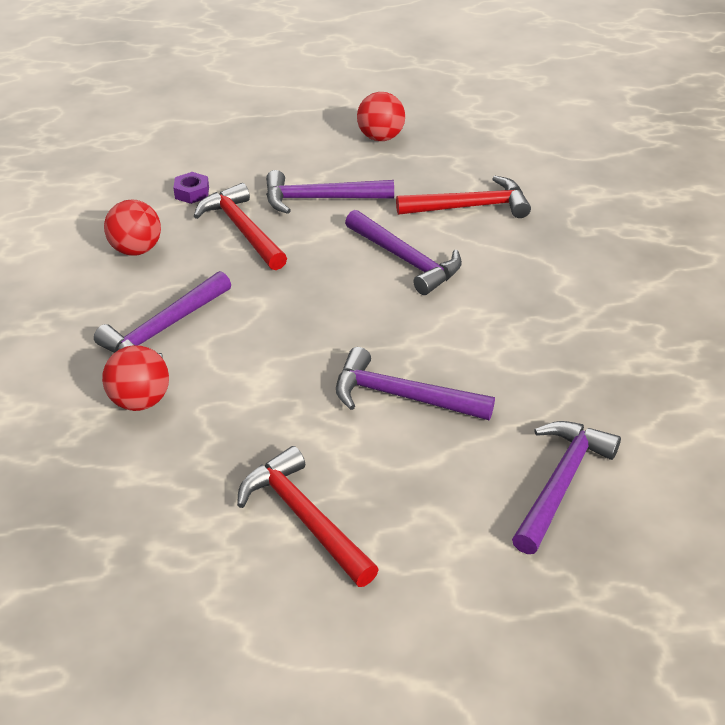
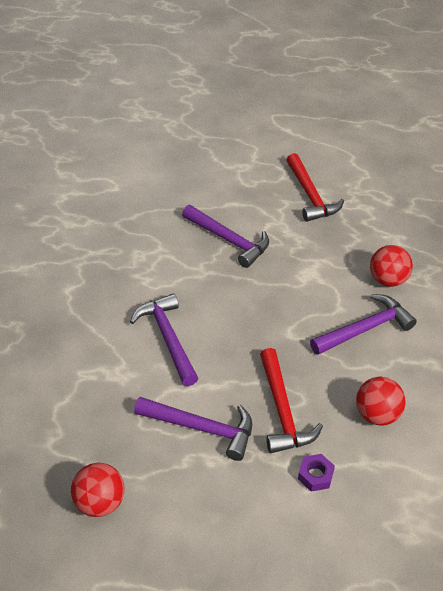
camera: 160 degrees left, 5 degrees up
red hammer [396,176,531,218] -> none
purple hammer [512,421,621,554] -> none

